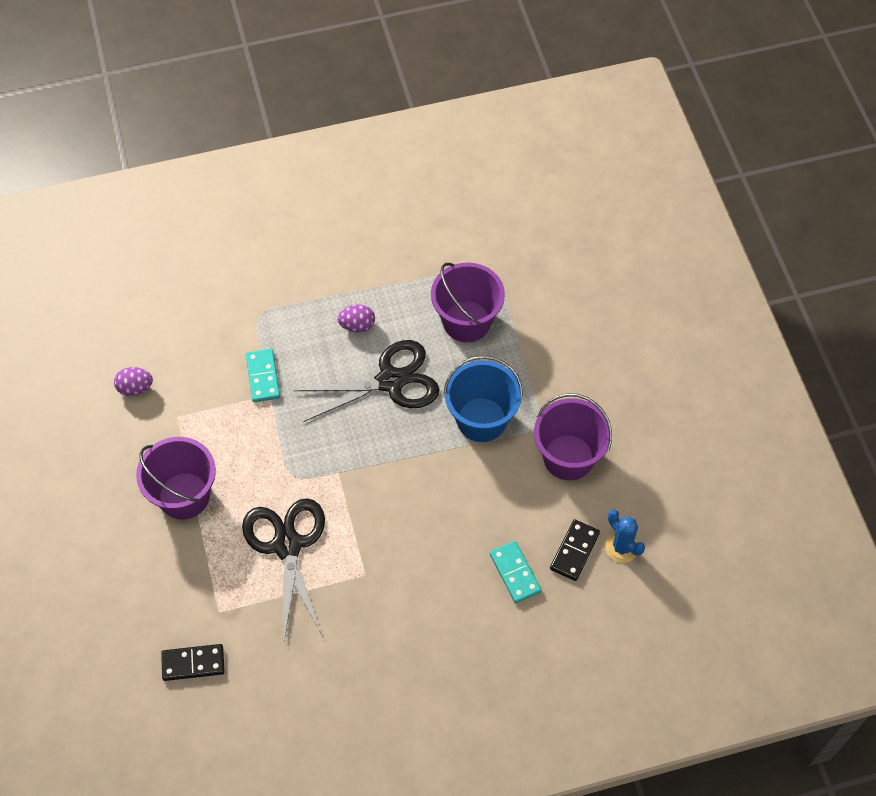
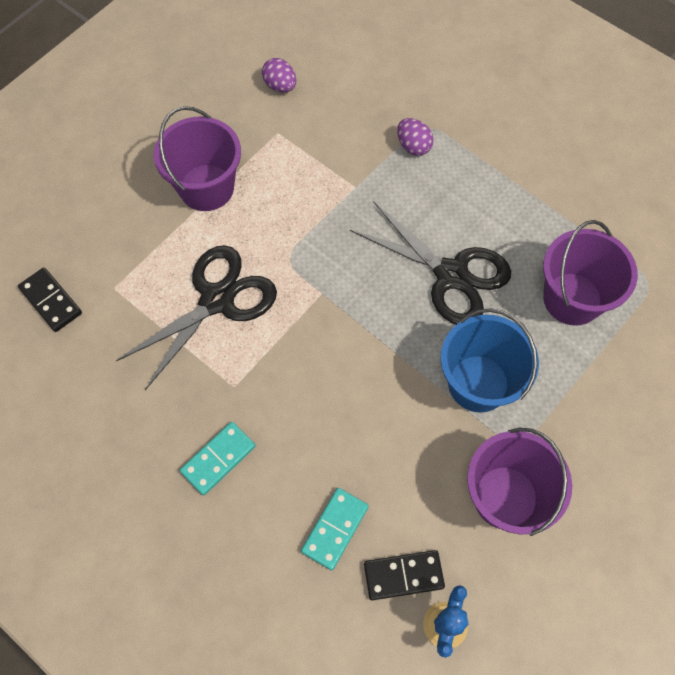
camera: 55 degrees right, 5 degrees up
turquoise domino [246,349,280,402] -> turquoise domino moved to [180,422,256,495]
purple egg [337,305,375,333] -> purple egg moved to [397,118,434,156]

